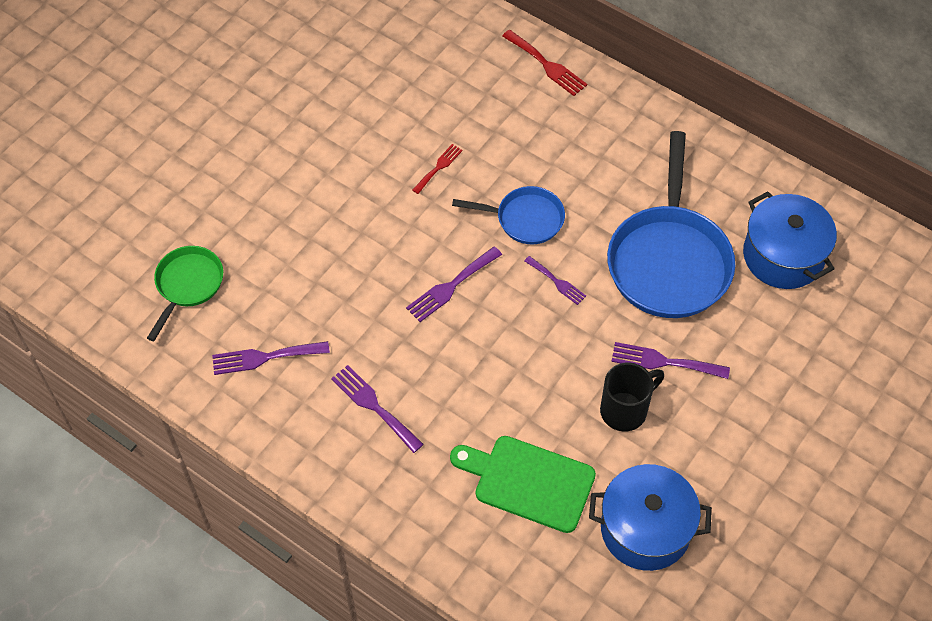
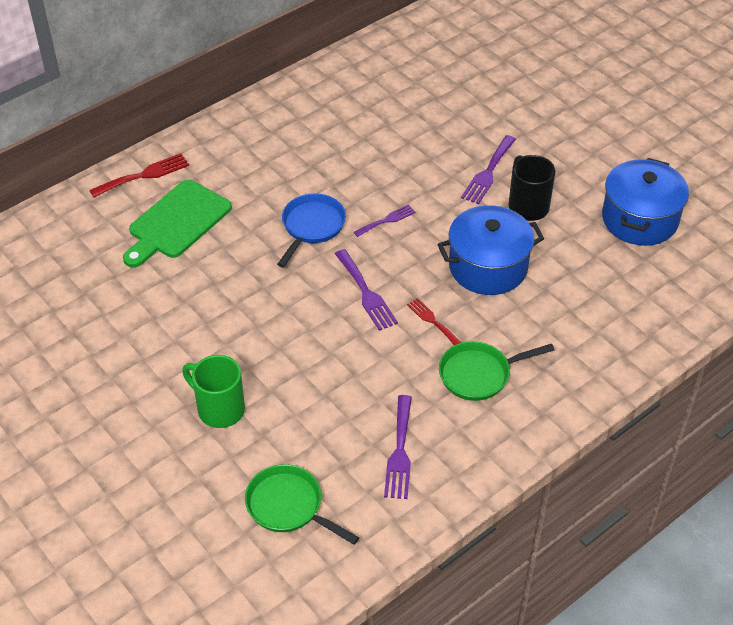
camera: 75 degrees left, 10 degrees down
purple fork [331,365,424,453] -> green pan [439,341,554,401]
red fork [412,144,463,194] -> red fork moved to [407,298,462,345]
green cutting board [450,436,596,533] -> green cutting board moved to [123,180,232,267]
blue pan [607,131,735,318] -> none
blue pot [743,191,837,289] -> blue pot moved to [437,205,544,295]
none -> green mug [182,355,245,428]

